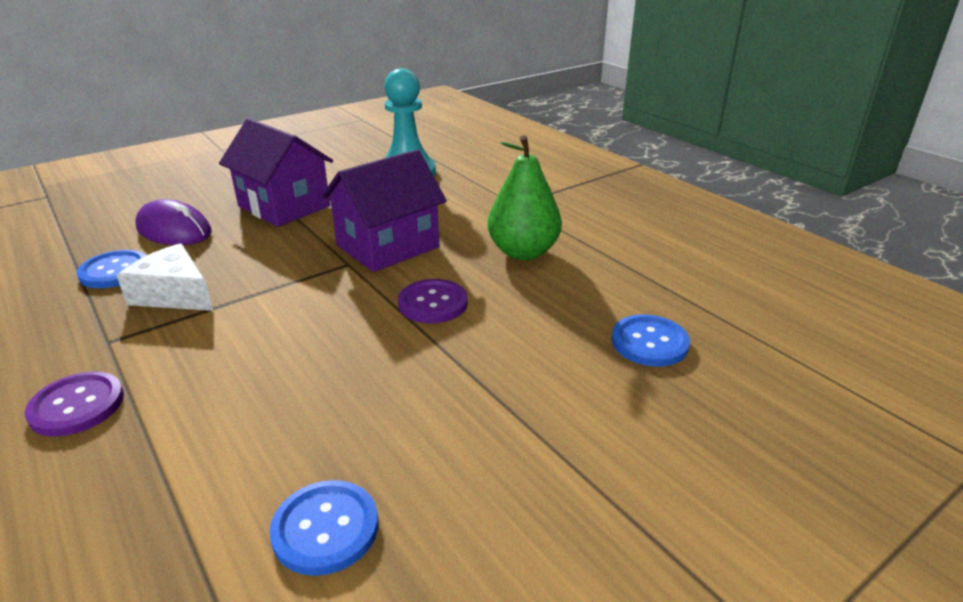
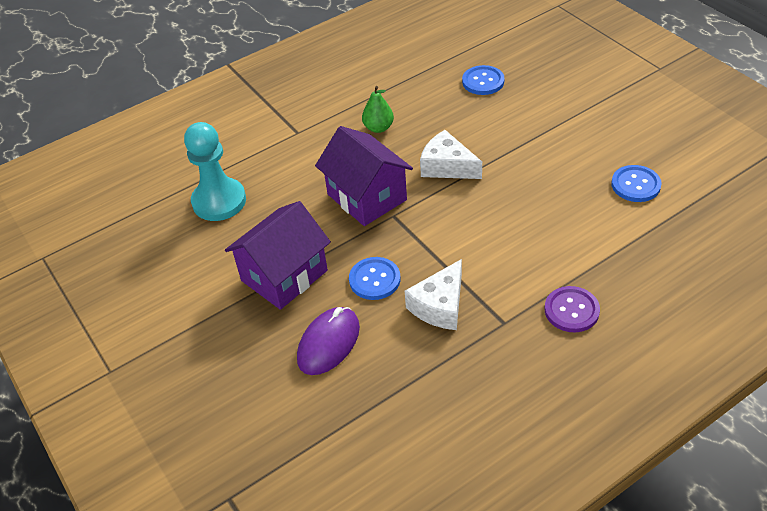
camera: 85 degrees left, 15 degrees up
blue button [77,250,146,288] -> blue button moved to [349,257,400,300]
purple button [398,279,468,323] -> white cheese [420,130,482,179]
green pear [488,135,562,260] -> green pear [362,86,394,133], size x0.61

